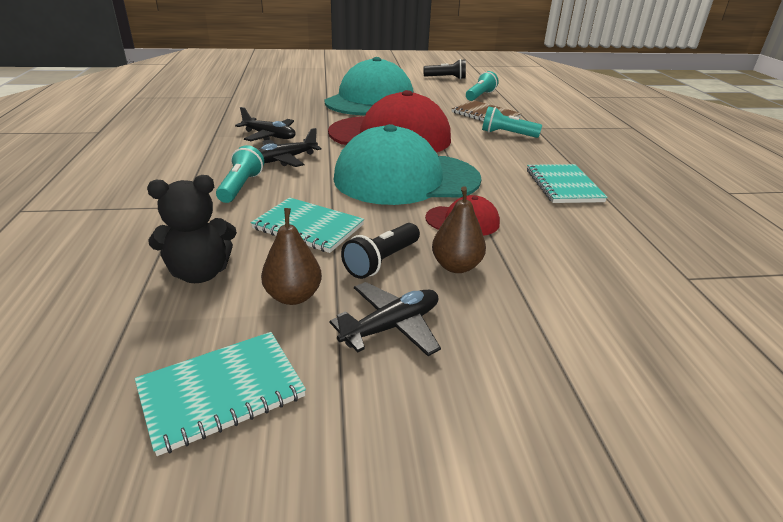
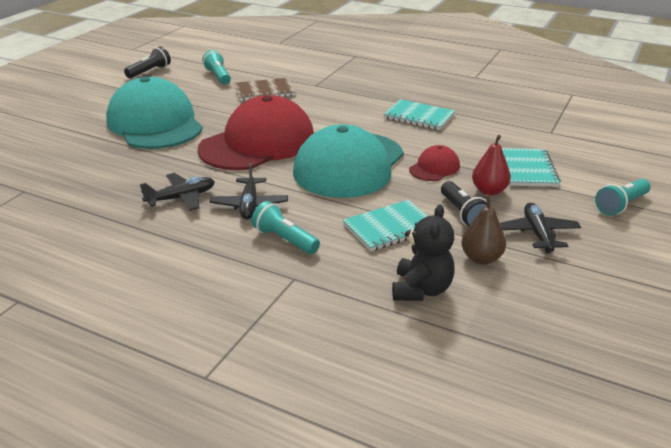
camera: 55 degrees left, 0 degrees up
turquoise notebook [135,332,306,456] -> turquoise notebook moved to [502,148,561,187]
brown pear [432,186,486,273] -> red pear [472,135,511,195]
turquoise flashlight [482,106,542,138] -> turquoise flashlight moved to [595,179,651,216]

